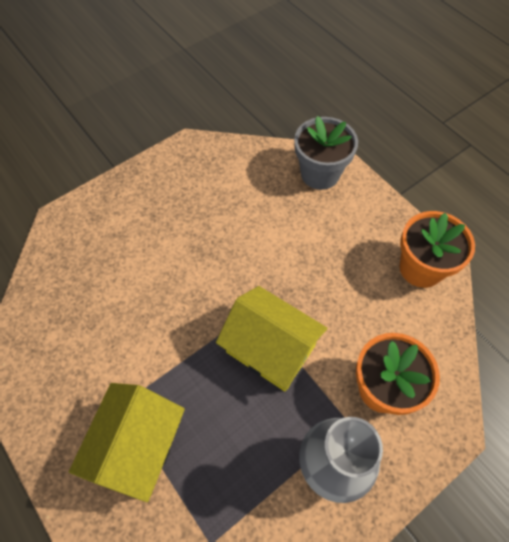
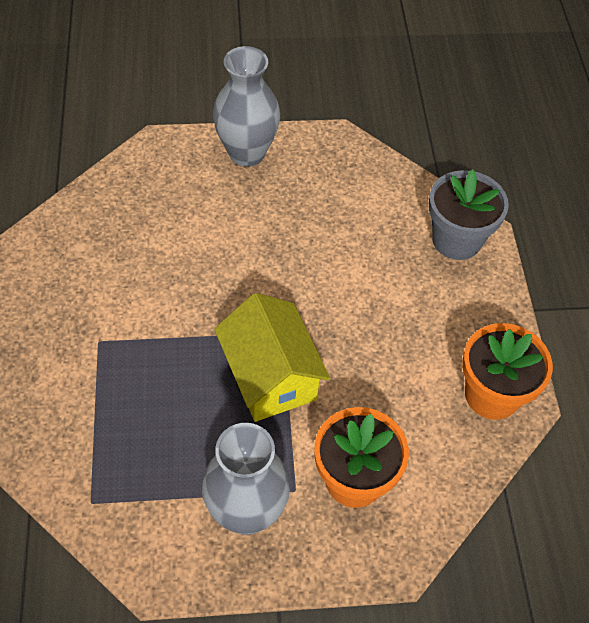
camera: 30 degrees right, 5 degrees down
yellow house [69,383,185,502] -> none
none -> grey vase [213,46,280,167]

